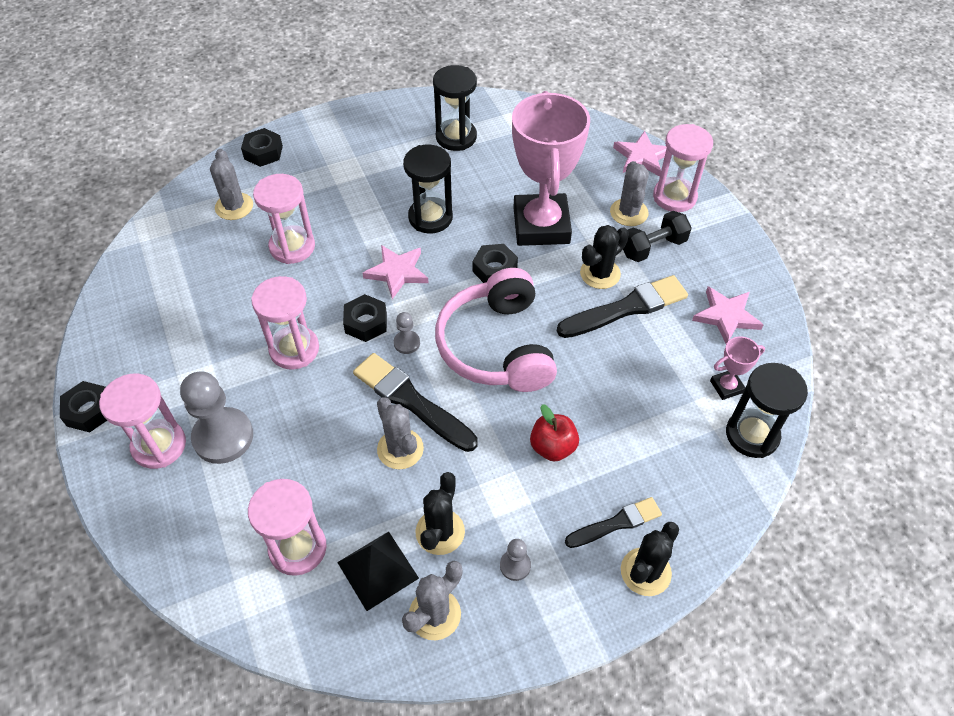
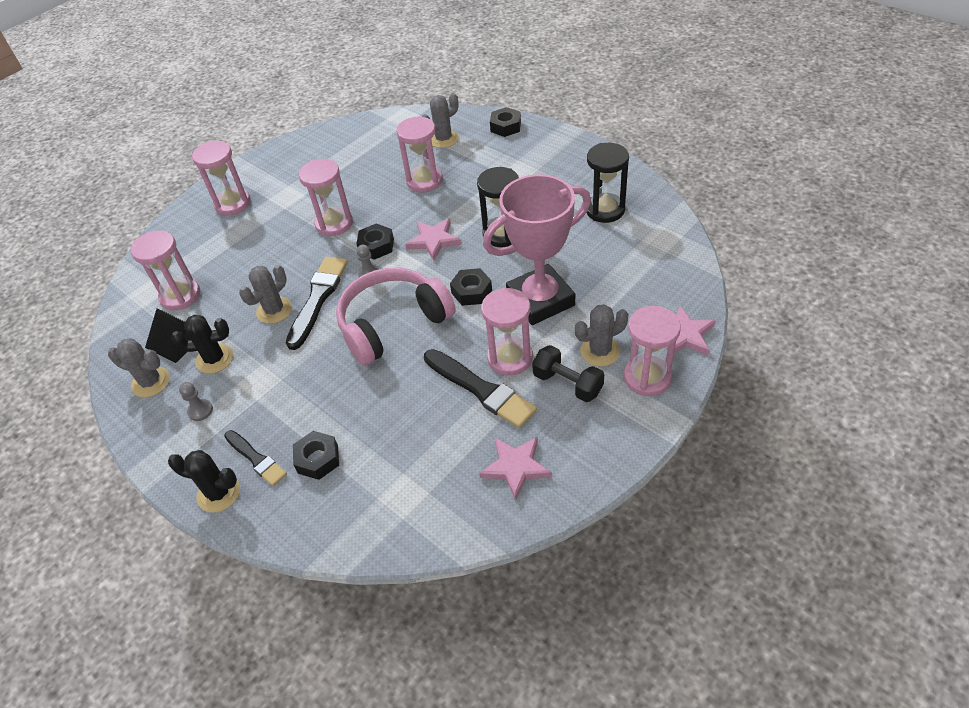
camera: 70 degrees right, 5 degrees down
black nut [60,381,107,433] -> black nut moved to [293,431,339,480]
grey pawn [180,371,253,464] -> none
red apple [530,404,579,462] -> none
black cactus [580,225,629,289] -> pink hourglass [481,288,533,376]
pink trophy [710,336,765,400] -> none
black hourglass [726,363,808,458] -> none

